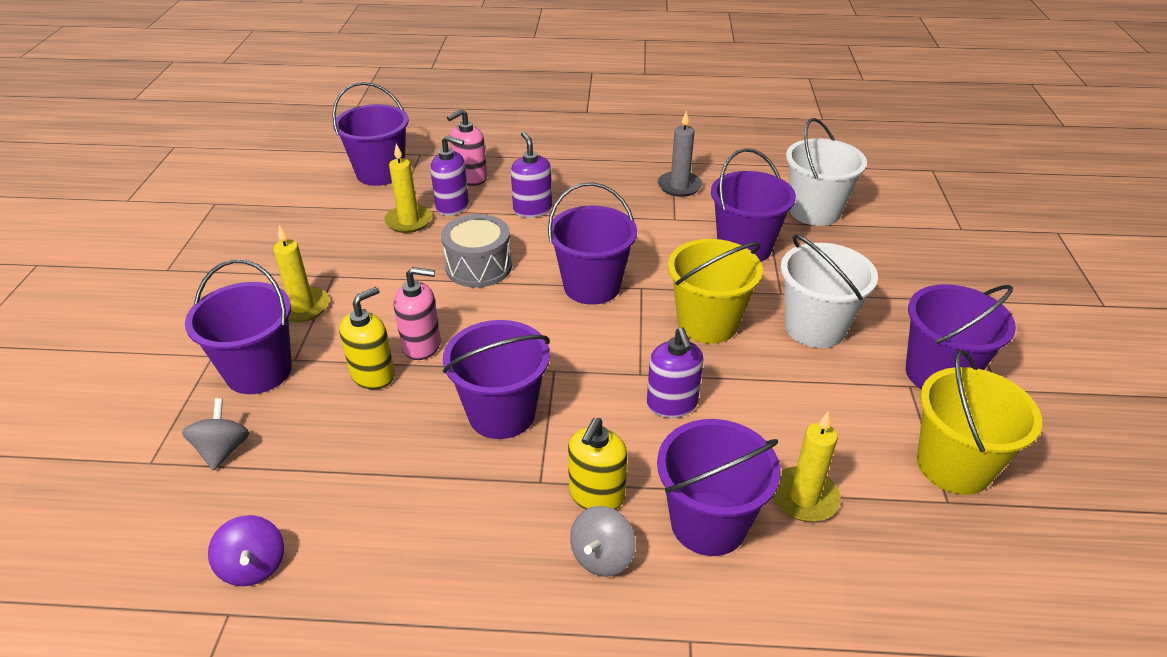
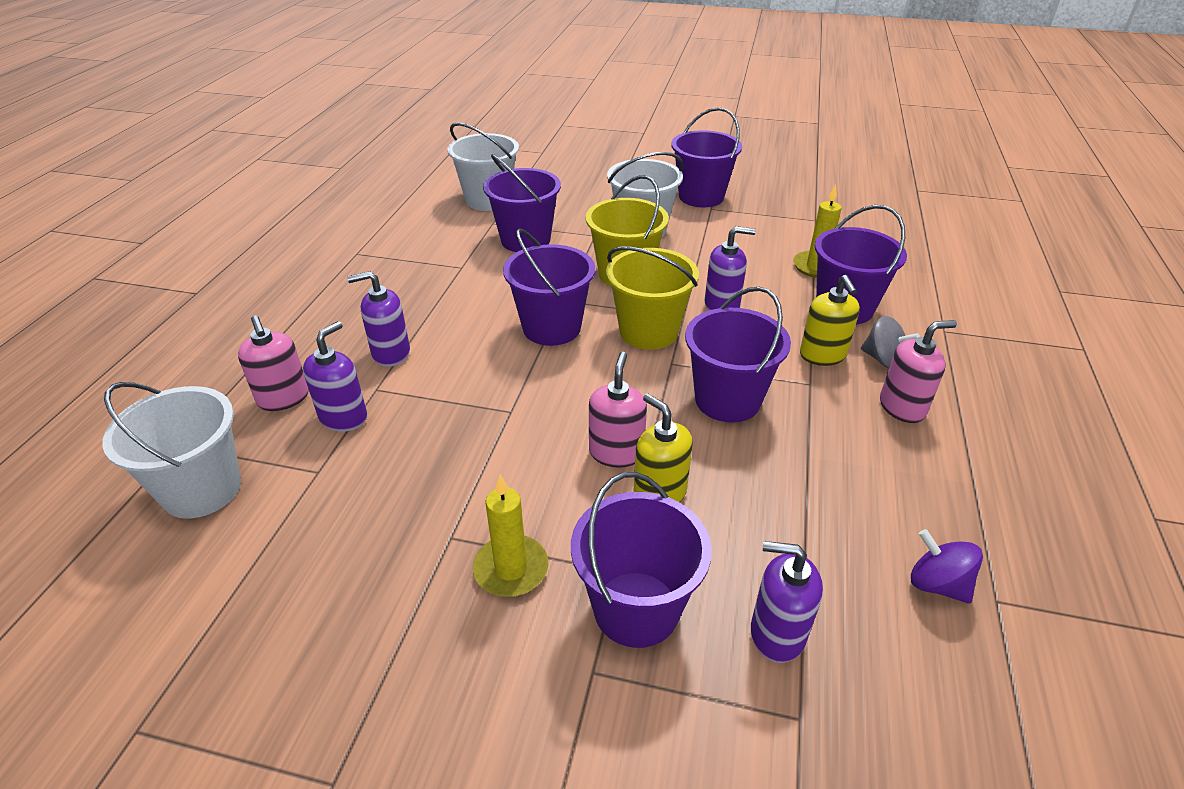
camera: 80 degrees left, 0 degrees up
grey spinning top [182,398,250,471] -> purple soap dispenser [751,541,823,663]
purple spinning top [208,515,284,586] -> purple spinning top turned 120 degrees counterclockwise [911,529,983,604]
purple bucket [332,82,409,186] -> white bucket [102,382,241,519]
yellow candle [384,144,432,233] -> none
grey drum [441,214,512,288] -> none
yellow soap dispenser [568,418,627,510] -> yellow soap dispenser turned 45 degrees clockwise [800,275,860,366]
grey candle [658,111,702,197] -> none
yellow bucket [917,350,1042,495] -> yellow bucket moved to [606,247,699,350]
none -> pink soap dispenser [880,320,957,423]

